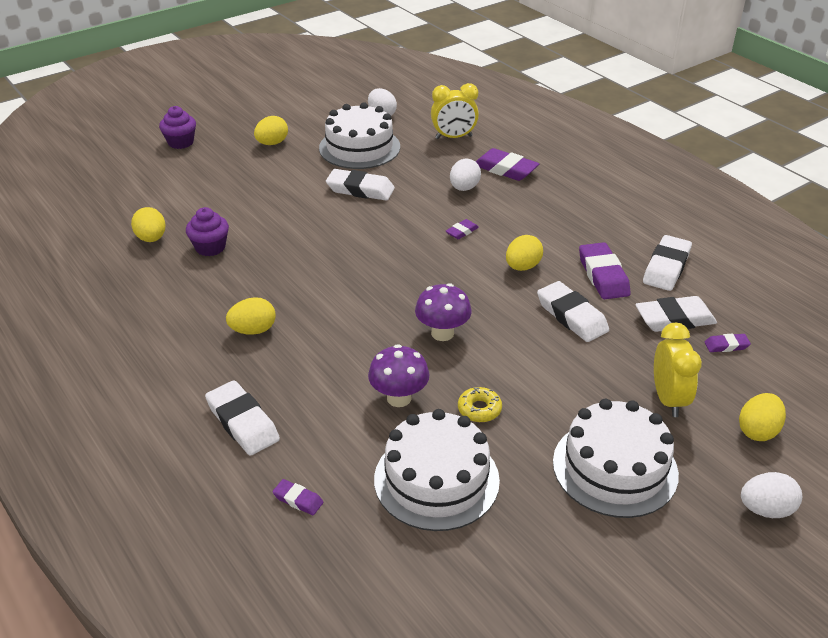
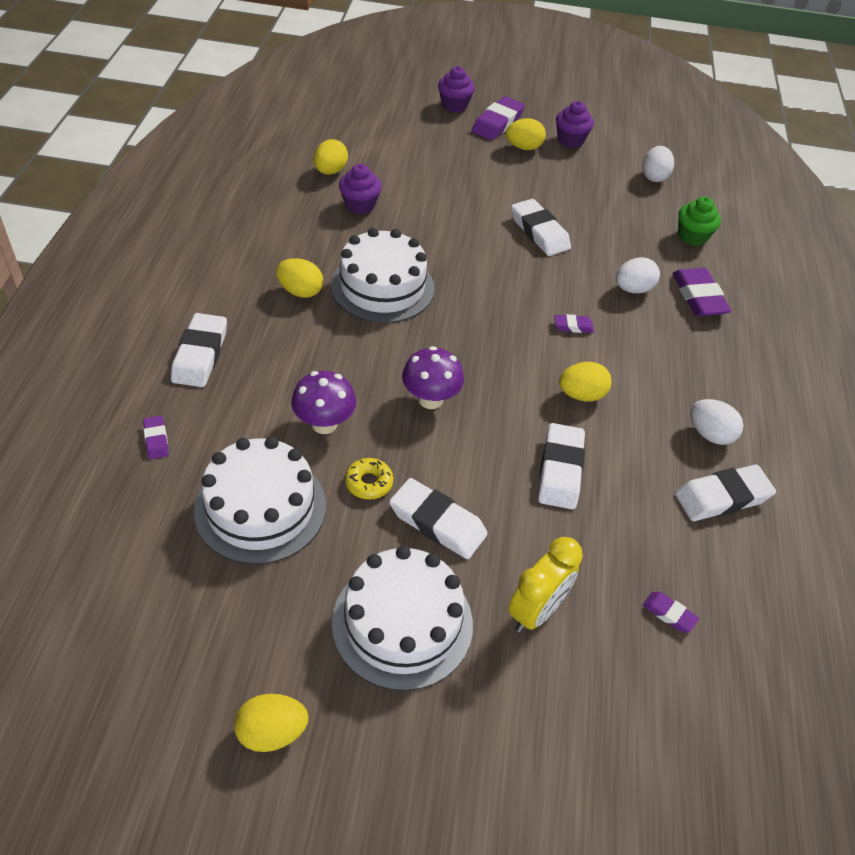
camera: 40 degrees right, 10 degrees up
white cake [319,102,400,169] -> white cake moved to [331,228,434,323]
yellow clock [431,83,479,139] -> green cupcake [678,196,721,246]
purple eraser [579,242,631,299] -> purple eraser moved to [472,96,525,140]
white eraser [635,296,717,332] -> white eraser moved to [389,478,488,559]
yellow egg [739,393,786,441] -> yellow egg moved to [234,694,309,752]
white egg [741,472,802,518] -> white egg moved to [690,399,744,445]
none -> purple cupcake [556,101,594,148]

